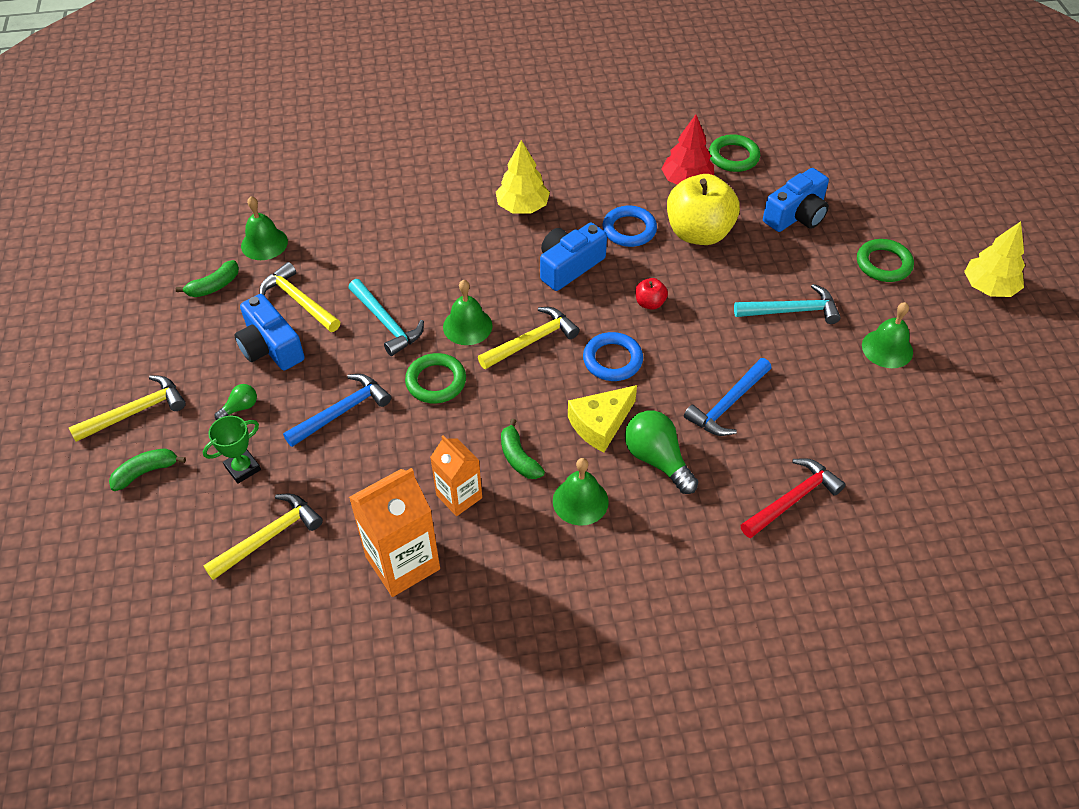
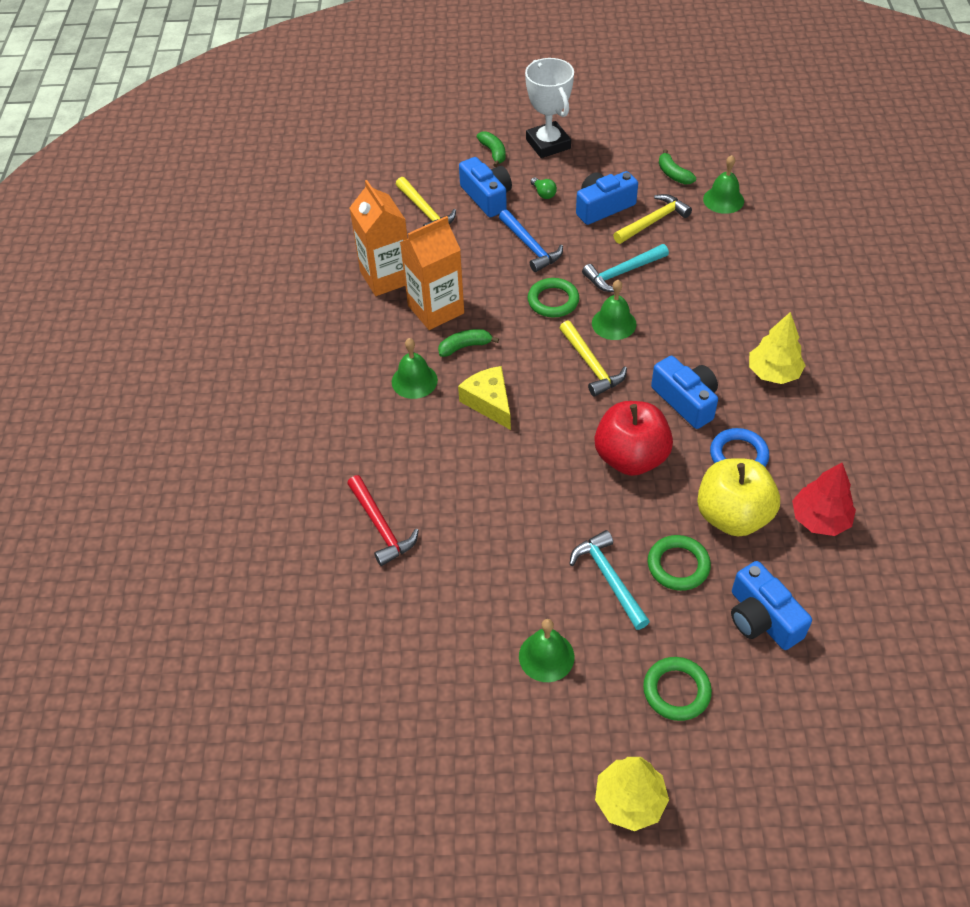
camera: 100 degrees right, 0 degrees up
yellow hammer [69,375,186,442] -> white trophy [525,58,574,158]
green trophy [203,416,261,484] -> blue camera [459,157,512,217]
orange carton [430,435,482,516] -> orange carton [400,216,464,330], size x1.59
blue ring [583,332,643,381] -> none
green light bulb [625,411,698,494] -> none
red apple [635,278,668,310] -> red apple [595,401,673,476], size x2.33
blue hammer [684,358,771,436] -> none
green ring [709,134,760,172] -> green ring moved to [648,535,711,591]
turquoise hammer [734,284,841,324] -> turquoise hammer turned 150 degrees clockwise [569,530,650,630]

